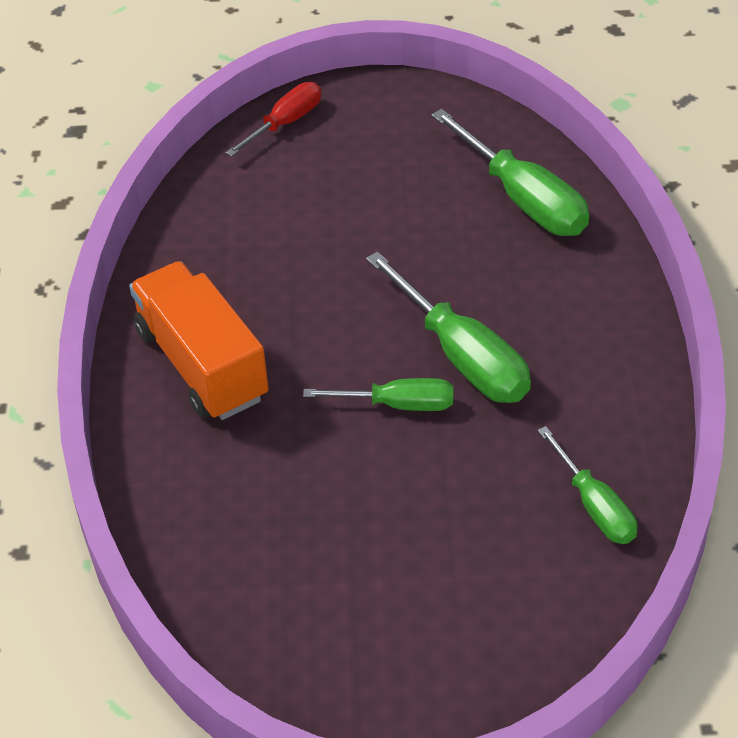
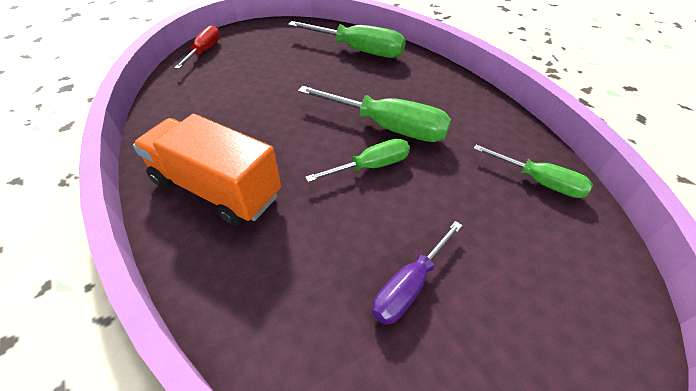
camera: 30 degrees left, 0 degrees up
none -> purple screwdriver [372,221,463,325]

